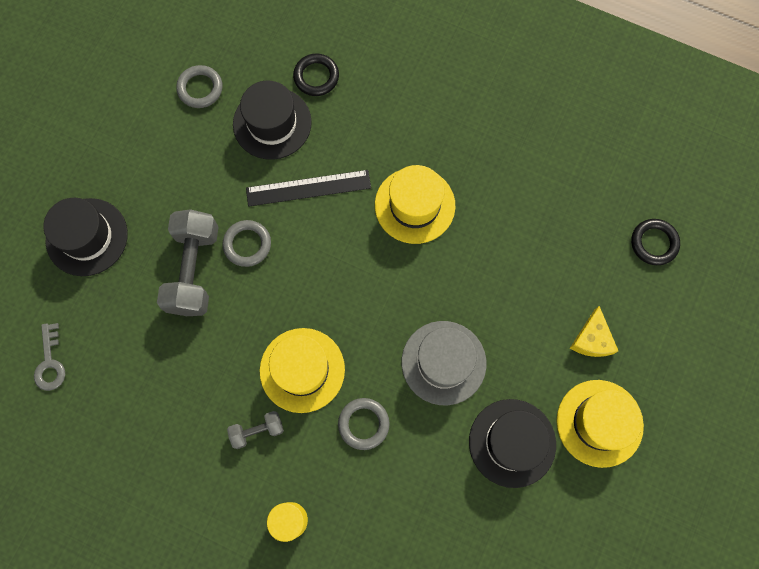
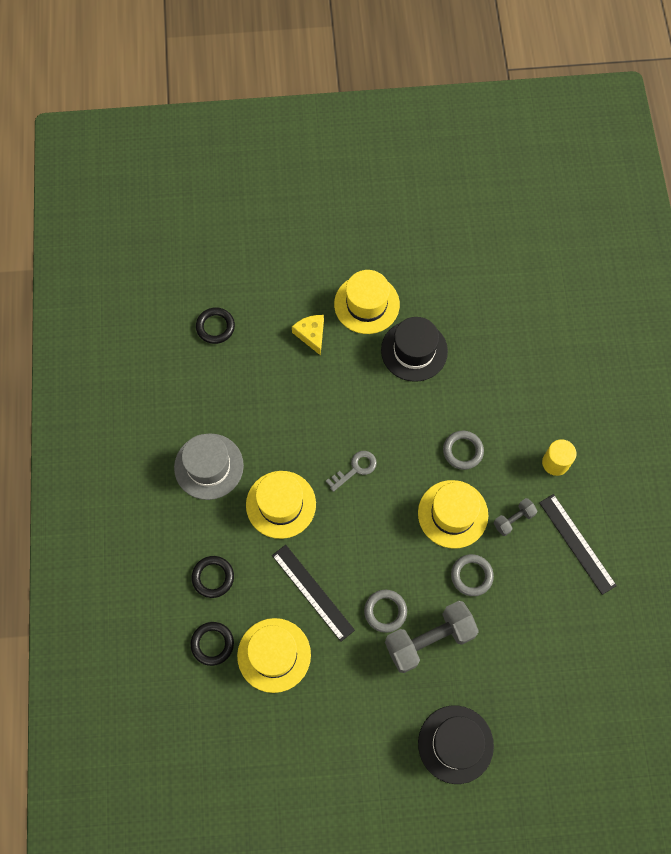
camera: 120 degrees left, 5 degrees down
grey key [34,323,65,391] -> grey key moved to [326,451,377,492]
grey ring [176,65,222,108] -> grey ring moved to [451,554,494,596]
grey dumbbell [227,411,284,449] -> grey dumbbell turned 75 degrees counterclockwise [494,498,537,536]
black hat [233,81,312,160] -> yellow hat [237,618,311,693]
grey hat [402,321,486,405] -> grey hat moved to [174,433,244,500]
yellow cheese [570,306,618,357] -> yellow cheese turned 90 degrees counterclockwise [292,315,324,356]
none -> black ring [192,556,234,598]
none -> black ruler [539,494,617,595]

